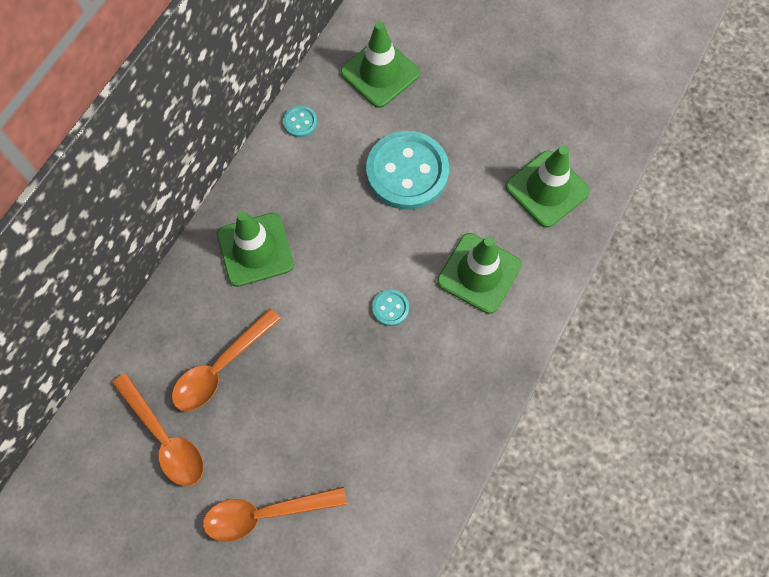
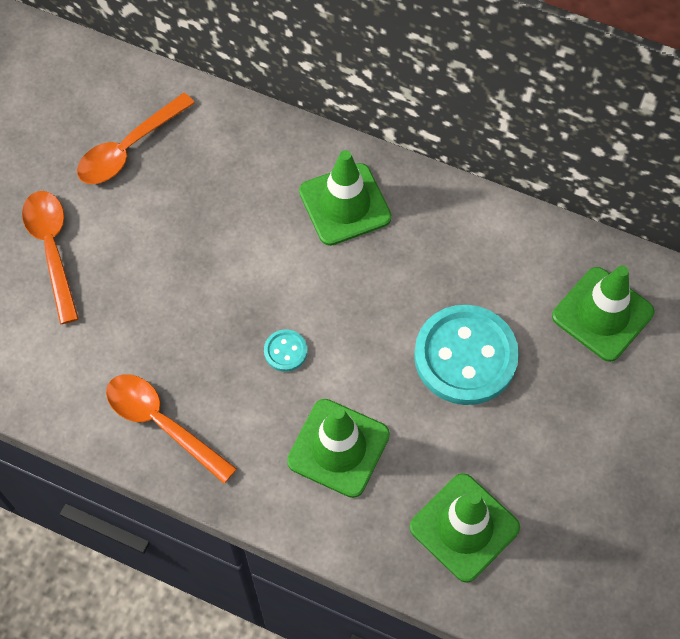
camera: 85 degrees right, 5 degrees down
orange spoon [172,308,281,411] -> orange spoon moved to [106,374,237,484]
turquoise button [283,106,317,138] -> none

